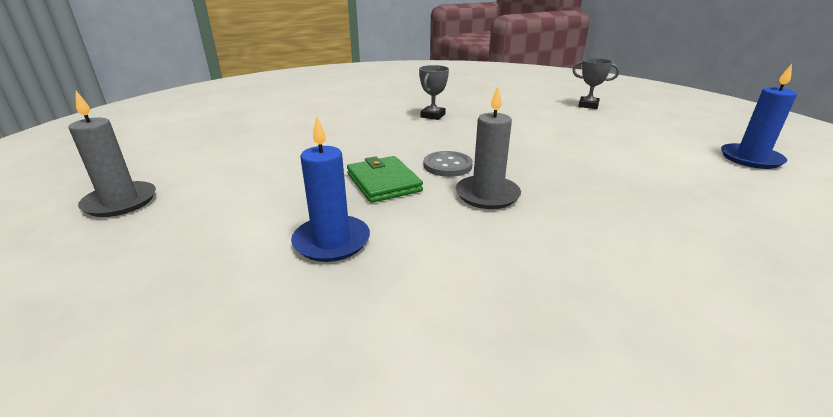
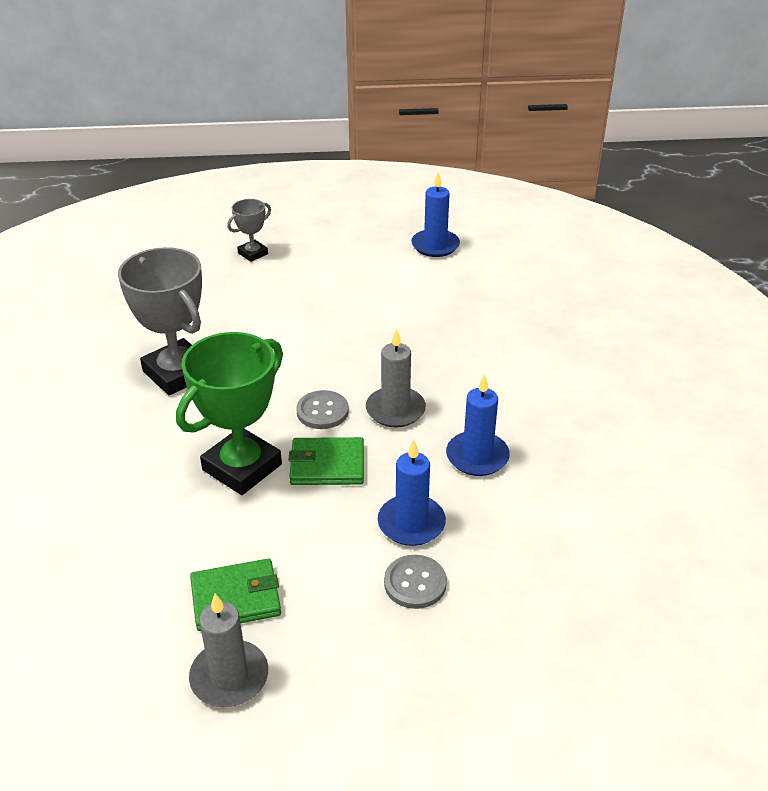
camera: 65 degrees left, 10 degrees up
grey trophy [419,65,449,120] -> grey trophy [118,247,202,396], size x1.99
none -> green trophy [176,332,283,495]
none -> green wallet [190,558,281,631]
none -> grey button [384,555,447,609]
none -> blue candle [446,374,510,476]

